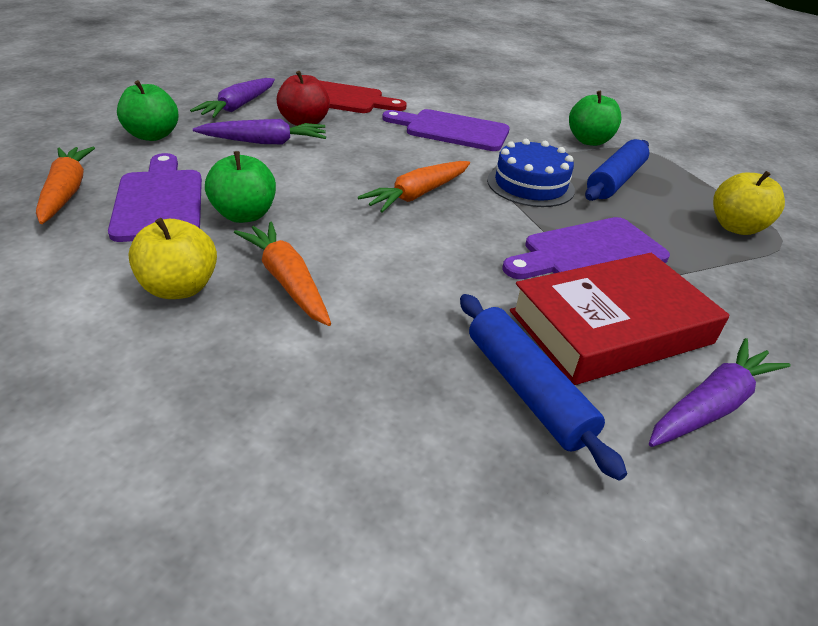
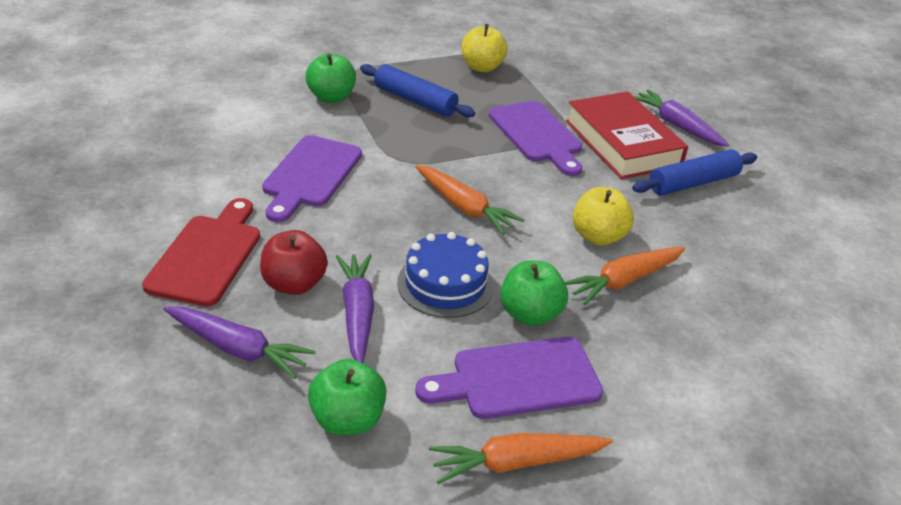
camera: 90 degrees left, 0 degrees up
yellow apple [128,218,217,299] -> yellow apple moved to [573,187,634,246]
blue cake [487,139,575,207] -> blue cake moved to [397,232,494,318]

